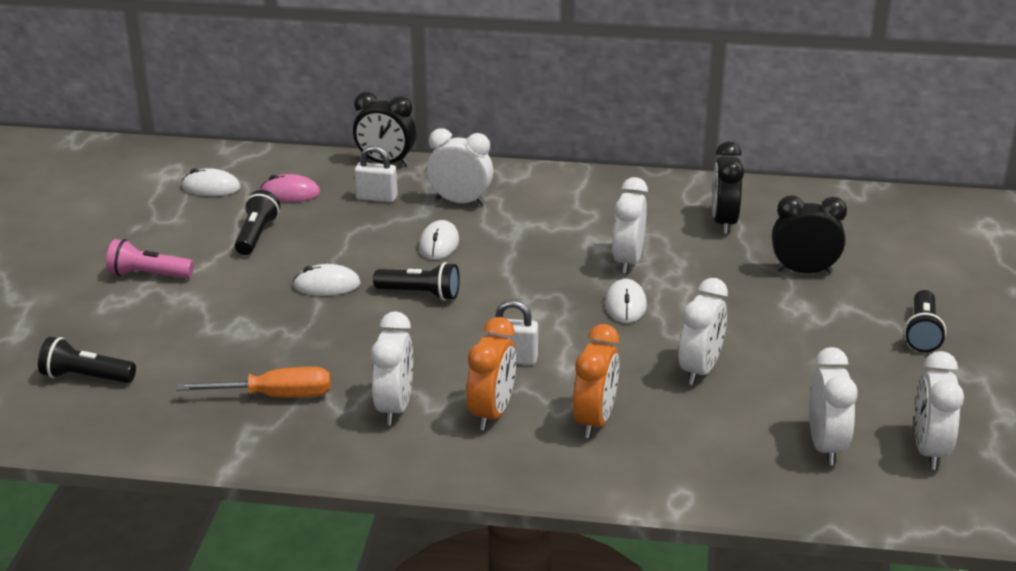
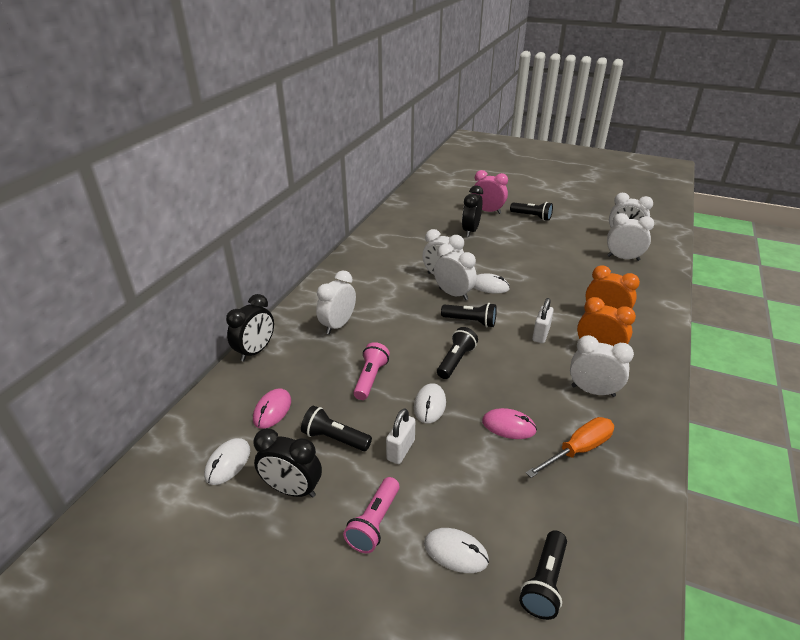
camera: 75 degrees left, 5 degrees up
orange screwdriver [176,367,330,398] -> orange screwdriver turned 45 degrees clockwise [526,417,614,478]
white padlock [354,146,398,202] -> white padlock moved to [386,408,415,464]
white mouse [419,220,459,260] -> white mouse moved to [424,528,489,573]
white clock [678,278,728,385] -> white clock moved to [434,244,477,300]
black clock [712,141,744,234] -> black clock moved to [254,428,322,498]
none -> pink flashlight [353,342,390,400]
none -> black flashlight [441,303,497,327]
none -> pink clock [472,170,508,214]
none -> pink mouse [482,408,537,439]

